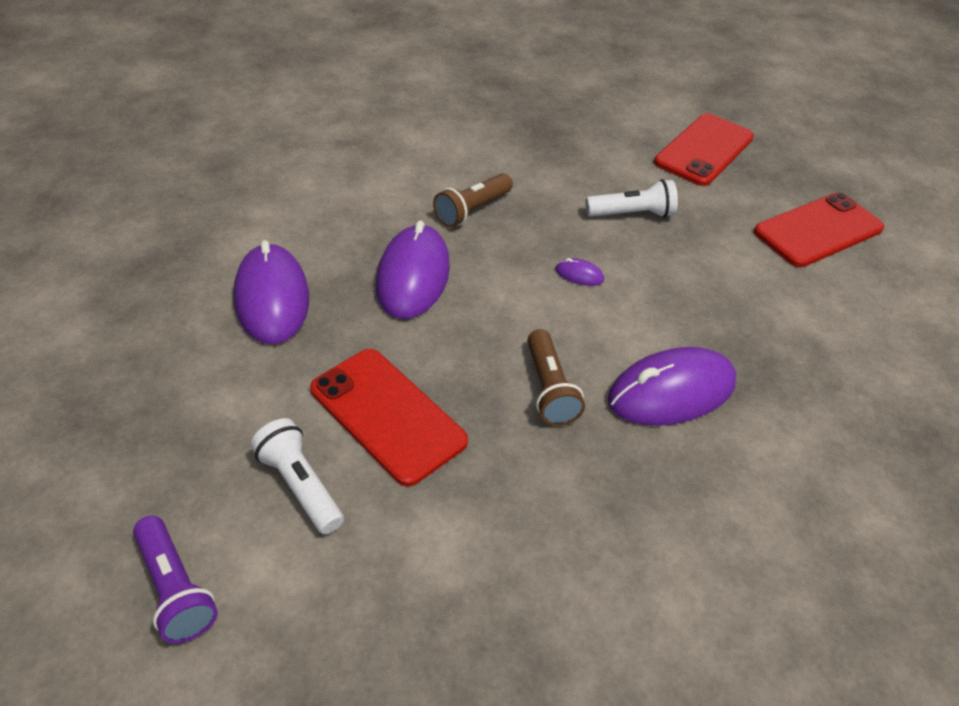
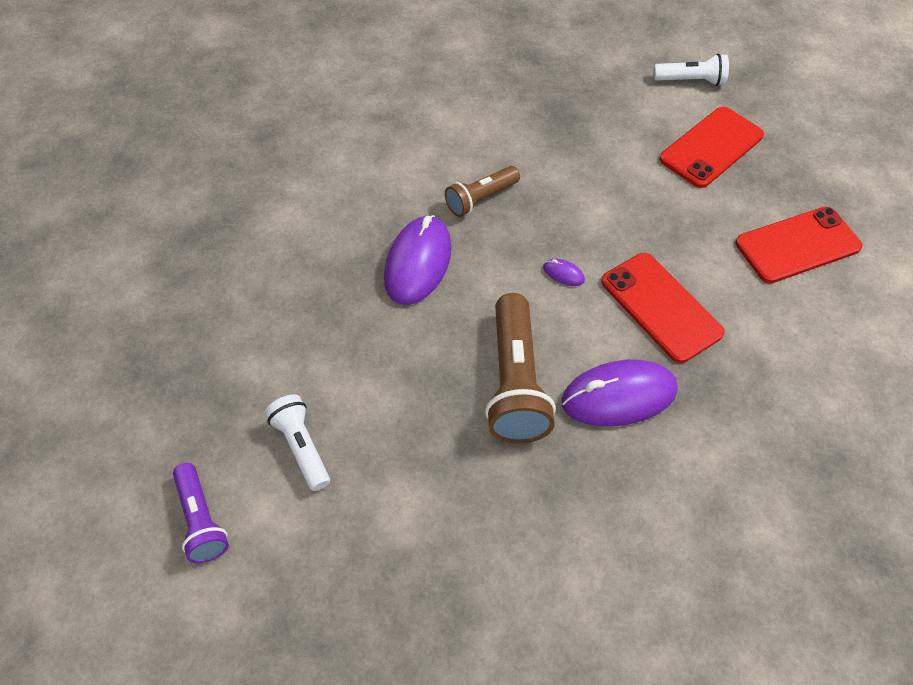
camera: 10 degrees right, 10 degrees up
purple mouse [234,240,309,344] -> none
red phone [310,349,468,487] -> red phone moved to [601,253,725,363]
brown flashlight [527,329,585,426] -> brown flashlight [485,293,556,443], size x1.70
white flashlight [586,179,678,218] -> white flashlight moved to [653,54,729,86]

